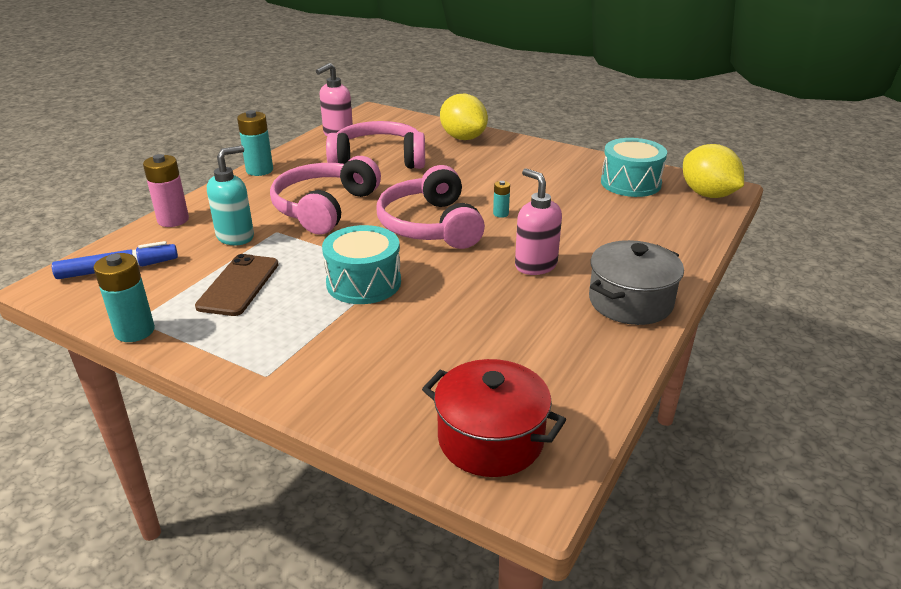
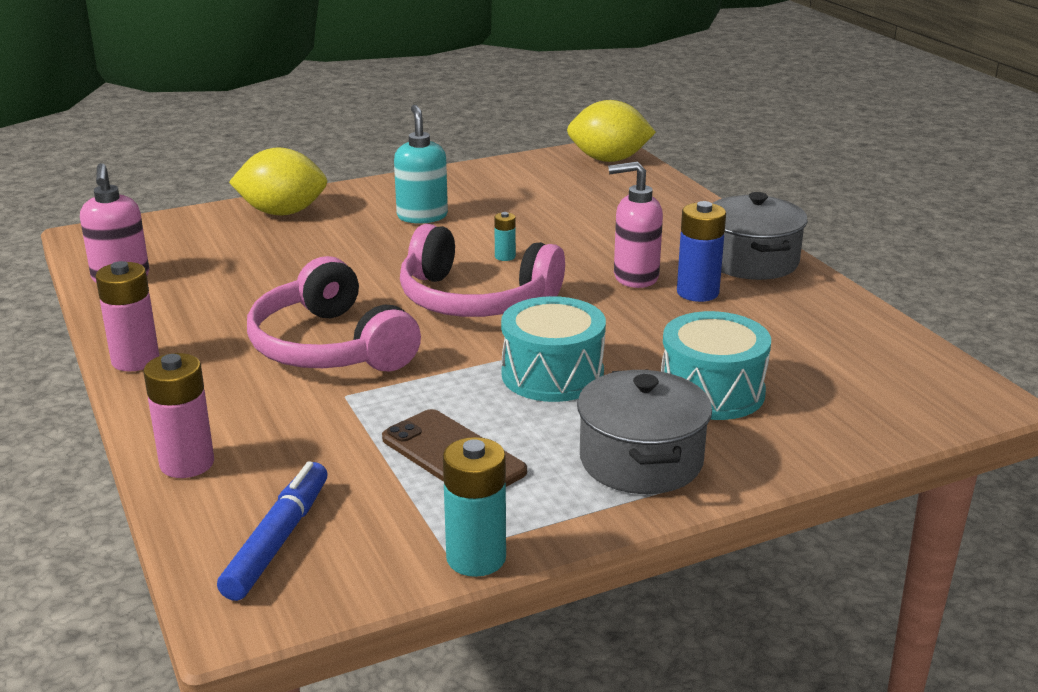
camera: 55 degrees left, 5 degrees down
turquoise soap dispenser [207,146,254,245] -> turquoise soap dispenser moved to [394,105,448,224]
turquoise battery [237,110,273,176] -> pink battery [95,261,159,372]
pink headphones [326,121,425,169] -> none
red pot [422,359,566,477] -> none
turquoise drum [601,138,667,197] -> turquoise drum moved to [661,311,771,420]
none -> grey pot [577,370,712,494]
none -> blue battery [677,201,726,302]

